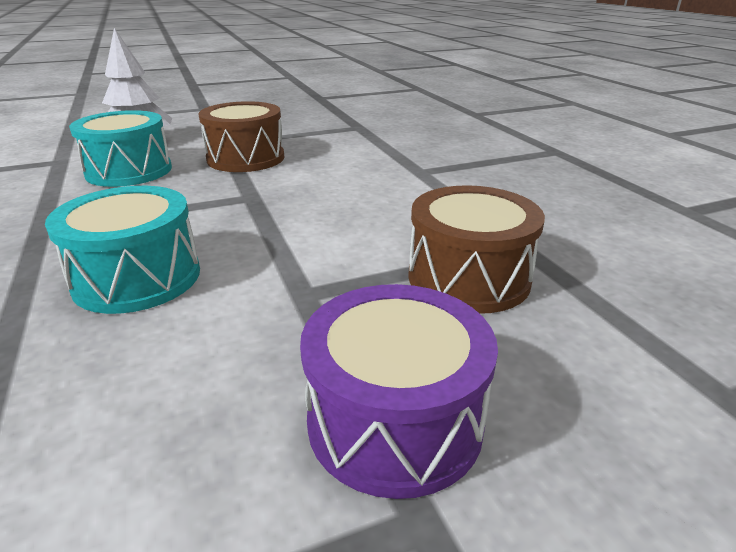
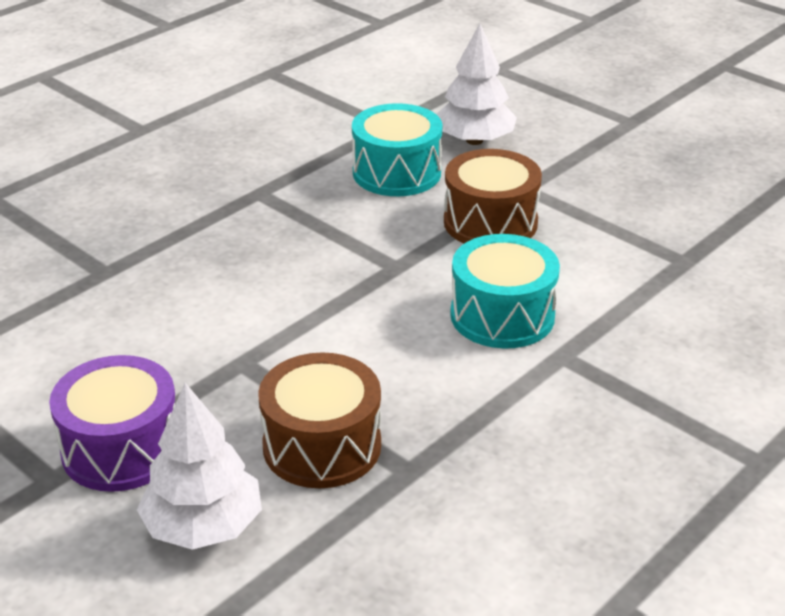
camera: 65 degrees right, 5 degrees up
turquoise drum [45,186,200,314] -> turquoise drum moved to [450,234,560,349]
none -> white tree [137,383,262,550]

